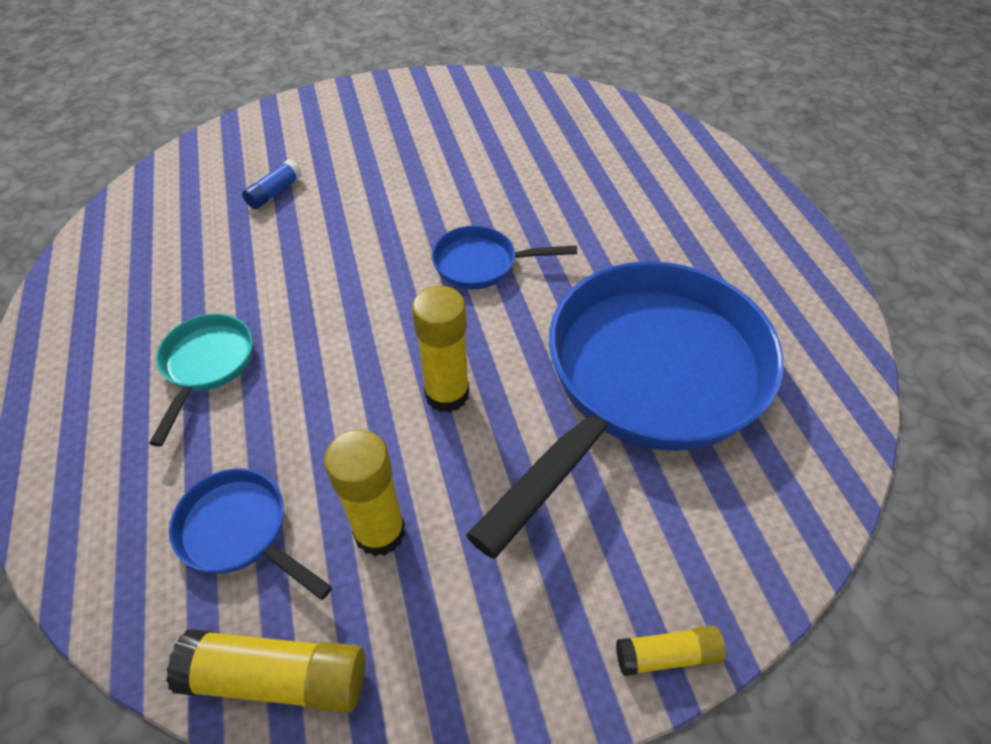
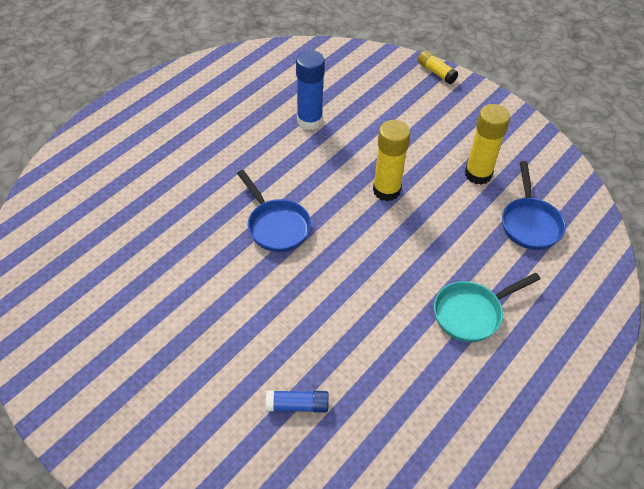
camera: 125 degrees left, 0 degrees up
yellow glue stick [166,629,365,713] -> none
blue pan [466,261,784,559] -> blue glue stick [296,50,325,130]

